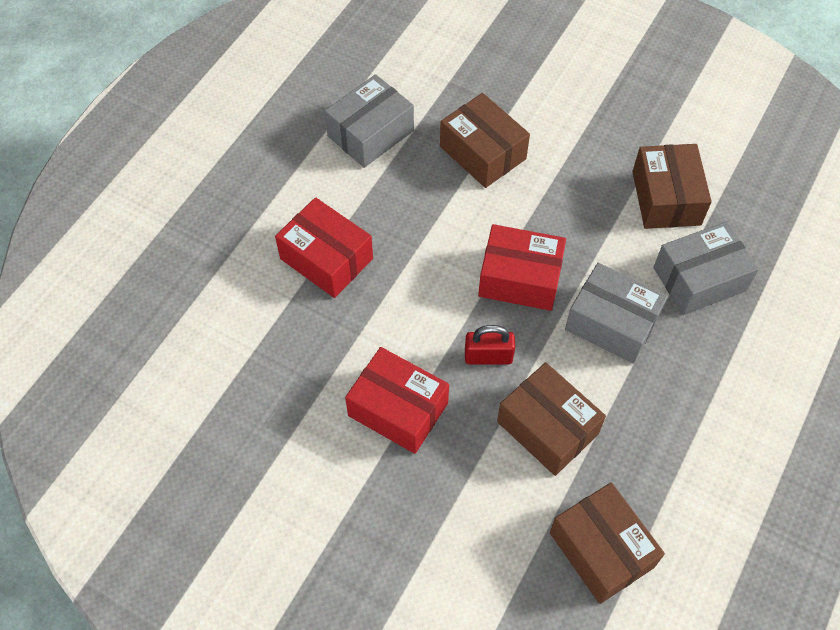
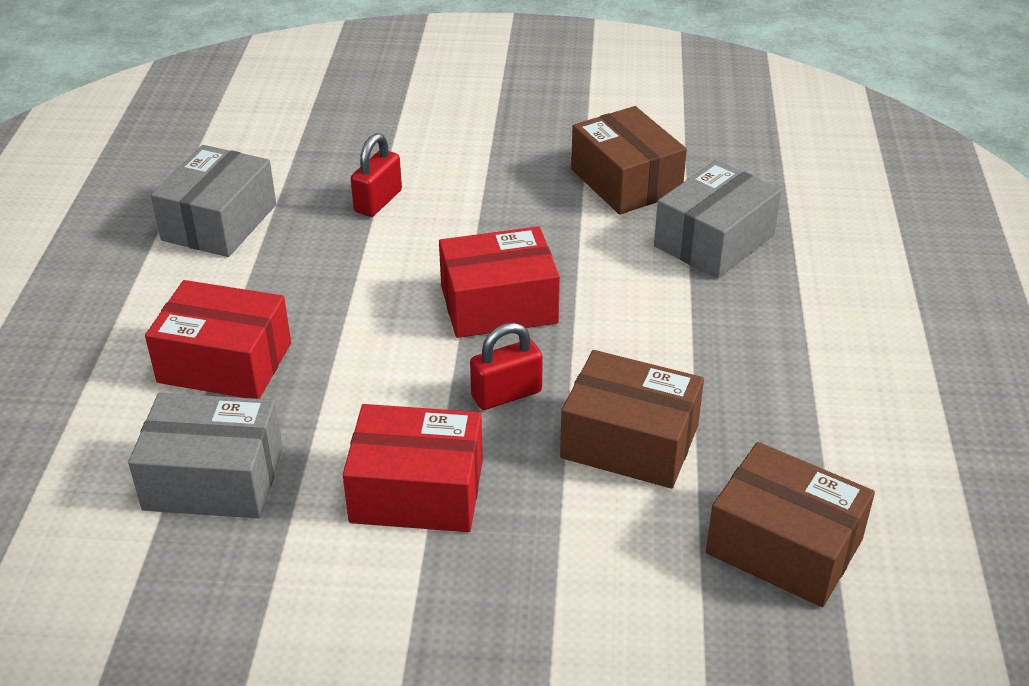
camera: 25 degrees left, 20 degrees down
brown box [440,93,530,188] -> red padlock [351,133,402,217]
grey box [565,263,668,364] -> grey box moved to [128,393,283,518]

